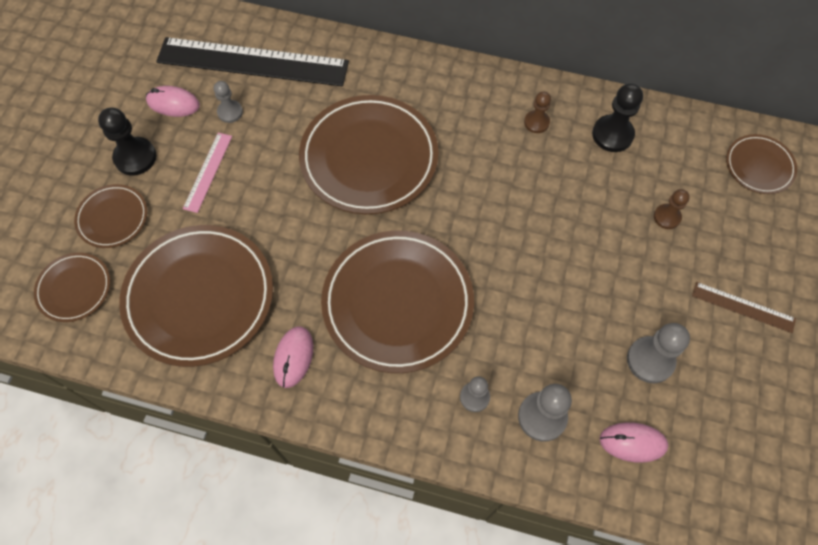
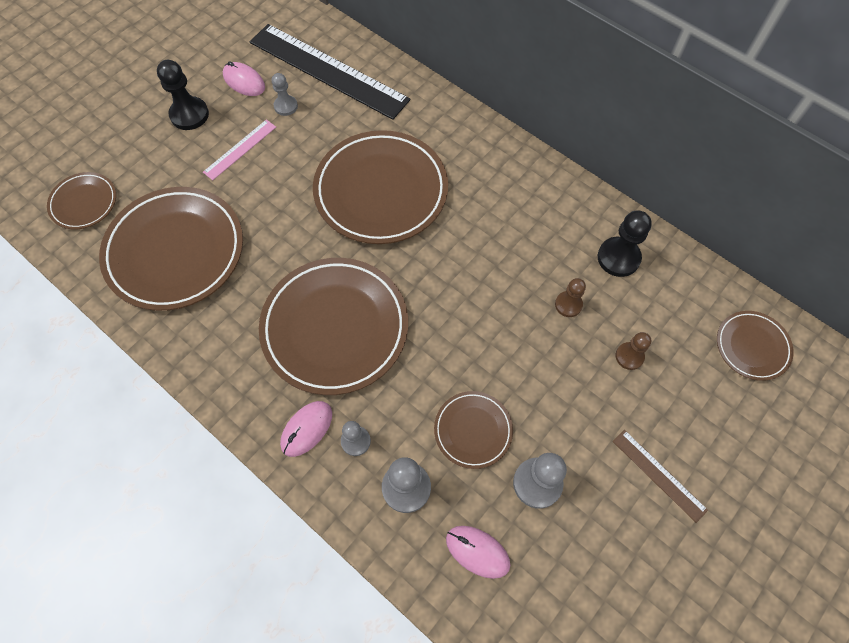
camera: 25 degrees right, 0 degrees up
brown plate [74,184,147,248] -> brown plate moved to [434,391,513,469]
pink mouse [273,326,313,388] -> pink mouse moved to [280,401,332,457]
brown pawn [524,92,551,133] -> brown pawn moved to [555,278,586,317]

